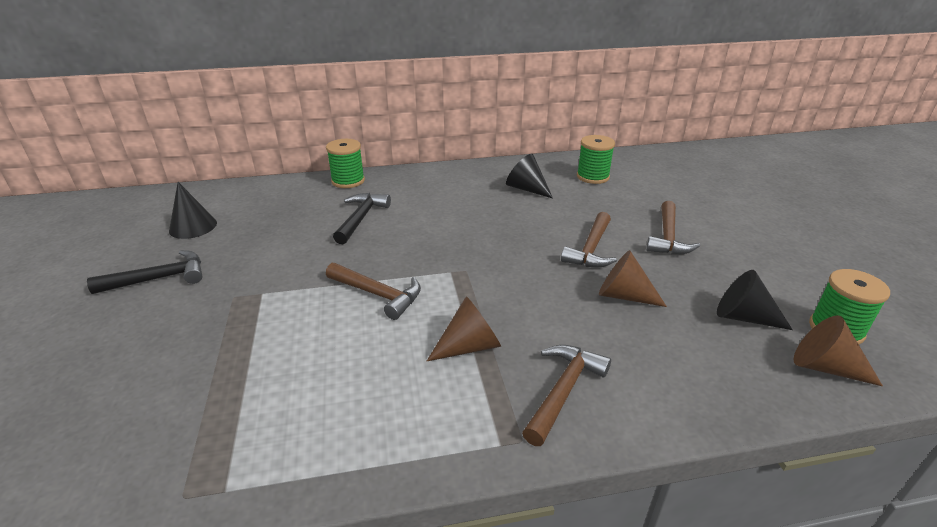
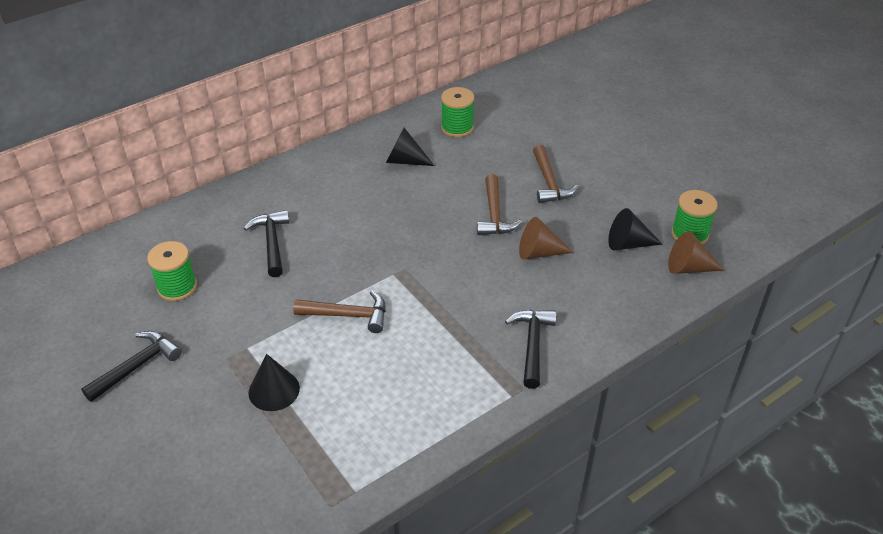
camera: 25 degrees left, 10 degrees up
black cone [169,182,217,239] -> black cone moved to [248,354,300,411]
green spool [326,139,365,188] -> green spool moved to [147,241,197,301]
brown cone [427,296,501,361] -> none
brown hammer [522,345,611,446] -> black hammer [505,310,557,389]

